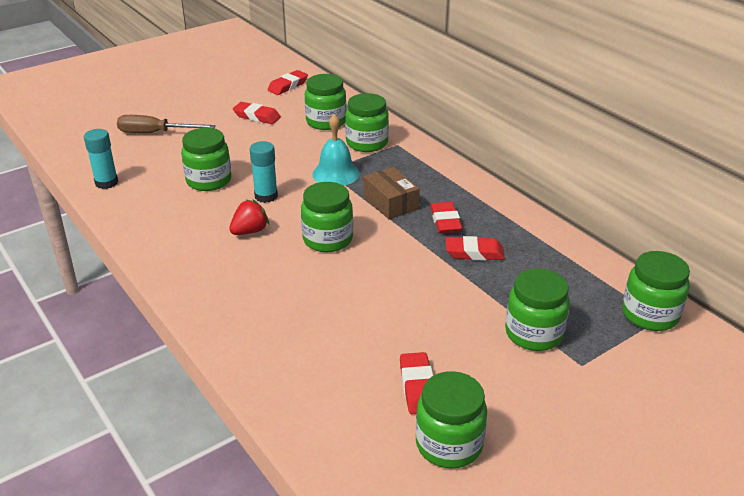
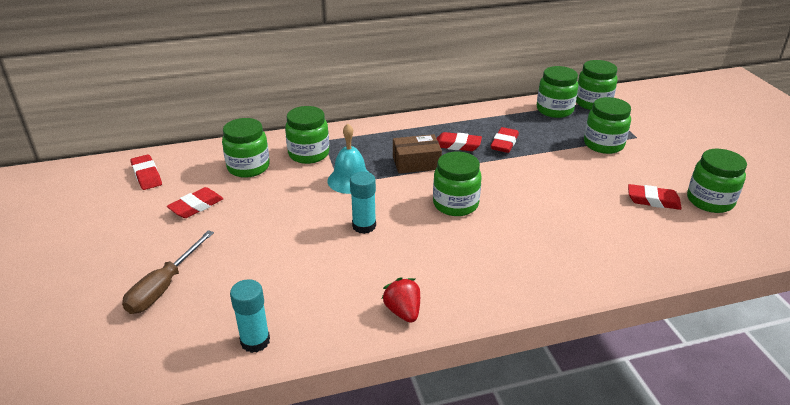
camera: 70 degrees left, 0 degrees up
green jar [181,128,231,191] -> green jar moved to [537,66,578,118]
red strawberry [229,199,269,235] -> red strawberry moved to [382,277,420,323]

